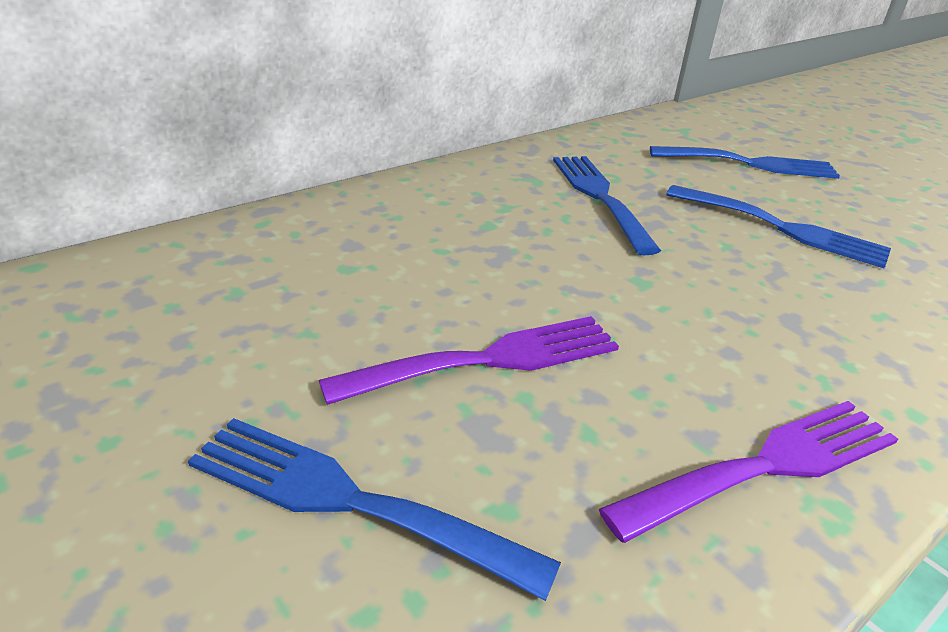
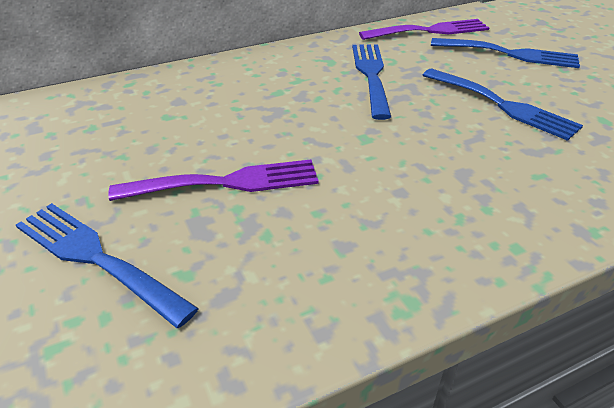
camera: 15 degrees right, 5 degrees up
purple fork [599,401,898,543] -> purple fork moved to [359,19,489,40]

